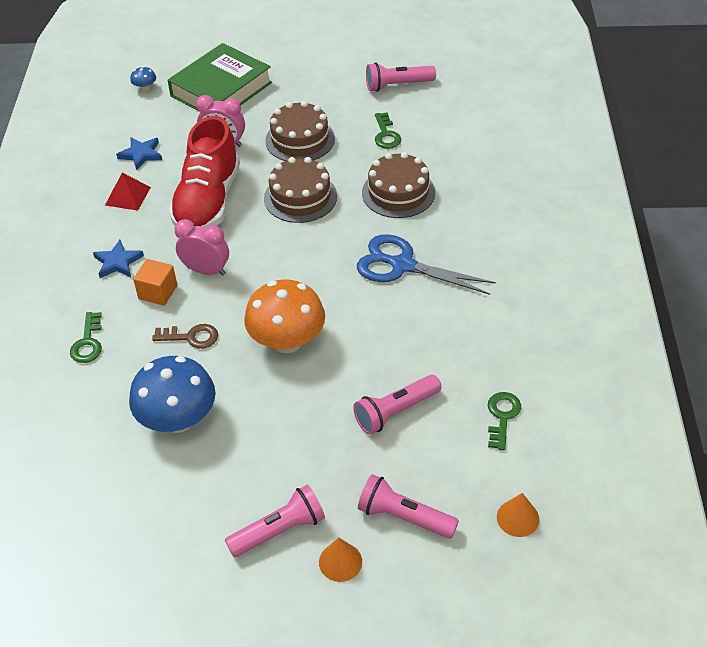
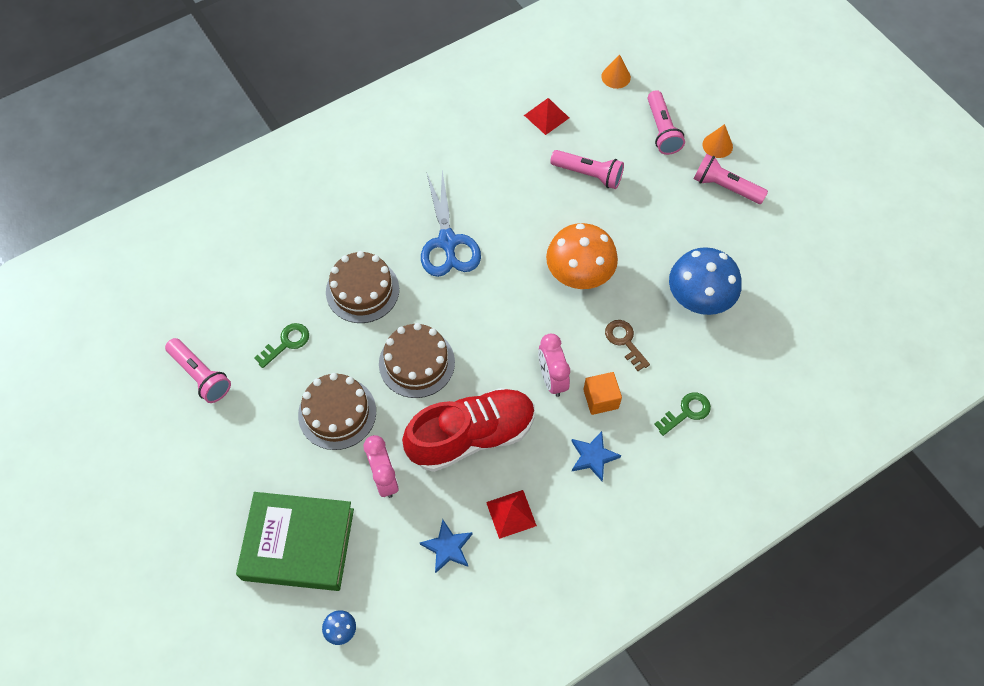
camera: 125 degrees left, 15 degrees up
green key [488,392,521,450] -> red pyramid [524,98,569,135]

